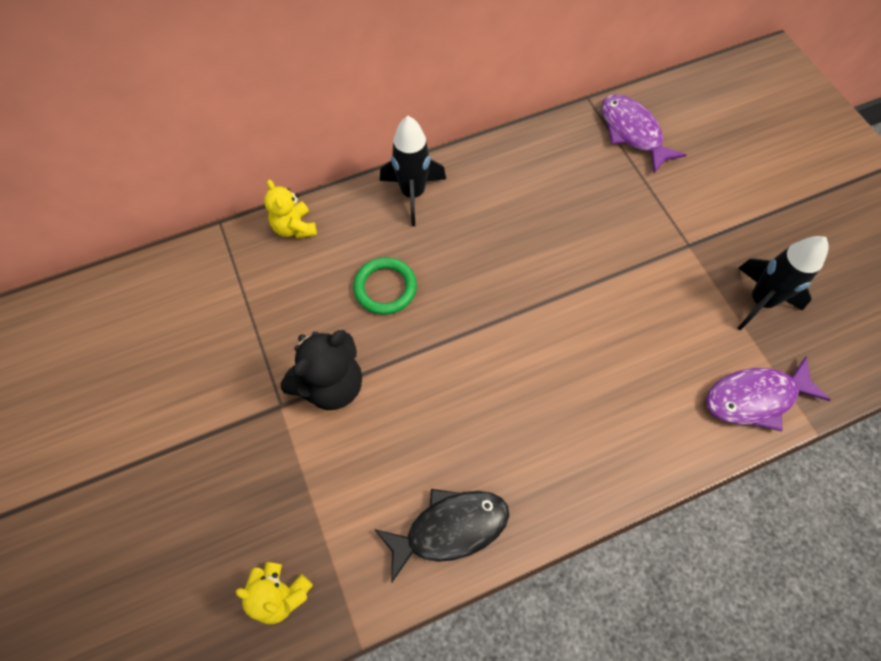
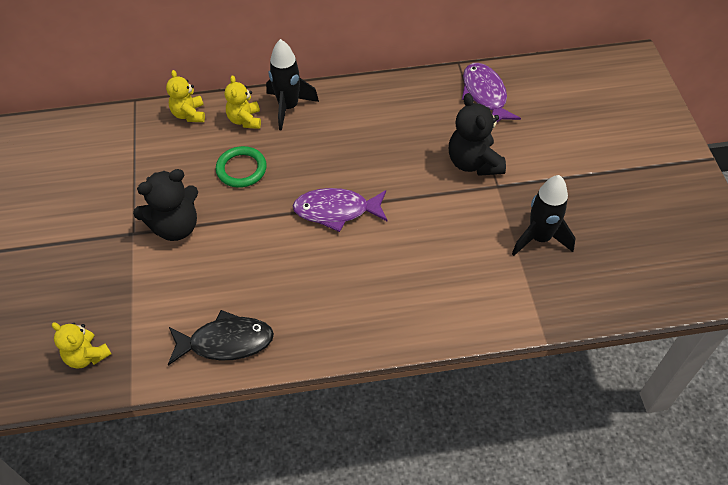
camera: 15 degrees right, 10 degrees down
purple fish [706,356,831,431] -> purple fish moved to [293,188,388,232]
none -> yellow teddy bear [225,75,261,129]
none -> black teddy bear [449,93,506,176]

